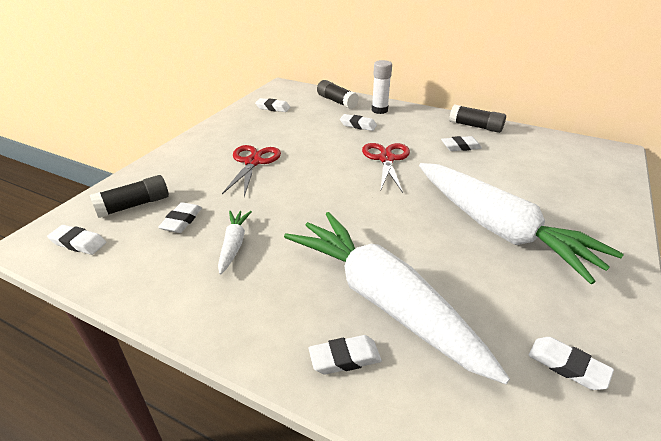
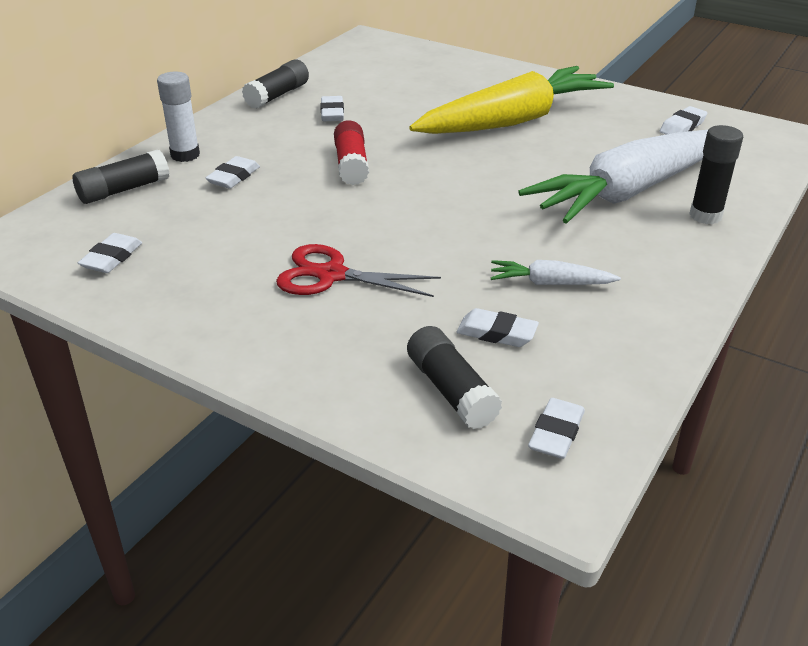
camera: 85 degrees left, 0 degrees up
white eraser [309,335,382,375] -> black glue stick [689,125,743,224]
red scissors [362,143,410,193] -> red glue stick [334,120,369,185]
white carrot [419,163,624,284] -> yellow carrot [409,66,614,134]

